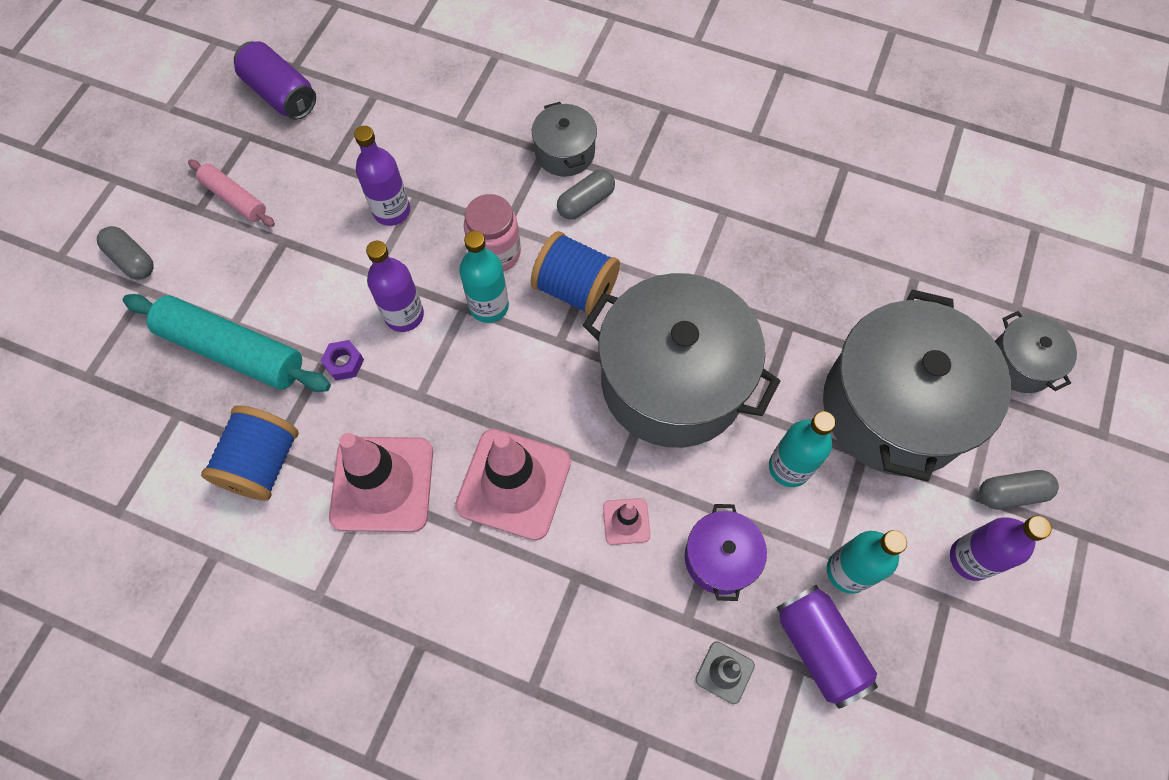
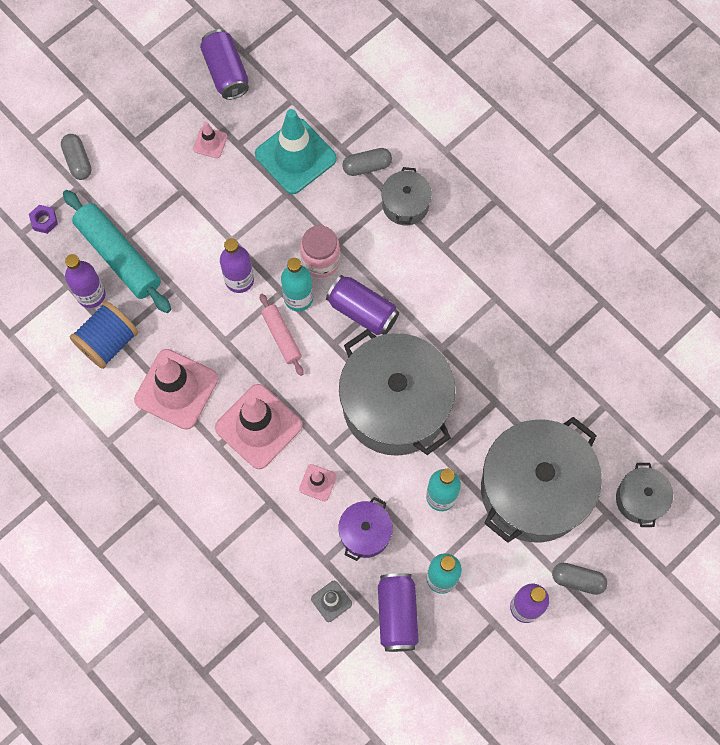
camera: 25 degrees right, 5 degrees up
pink rolling pin [188,159,275,227] -> pink rolling pin moved to [260,294,304,376]
purple nut [320,340,364,380] -> purple nut moved to [29,205,58,234]
purple bottle [354,126,410,226] -> purple bottle moved to [65,254,105,308]
blue spool [531,231,620,316] -> purple can [326,275,399,335]
grey capsule [557,169,615,220] -> grey capsule moved to [342,148,392,176]
none -> pink traffic cone [193,122,227,158]
none -> turquoise traffic cone [255,109,337,194]

